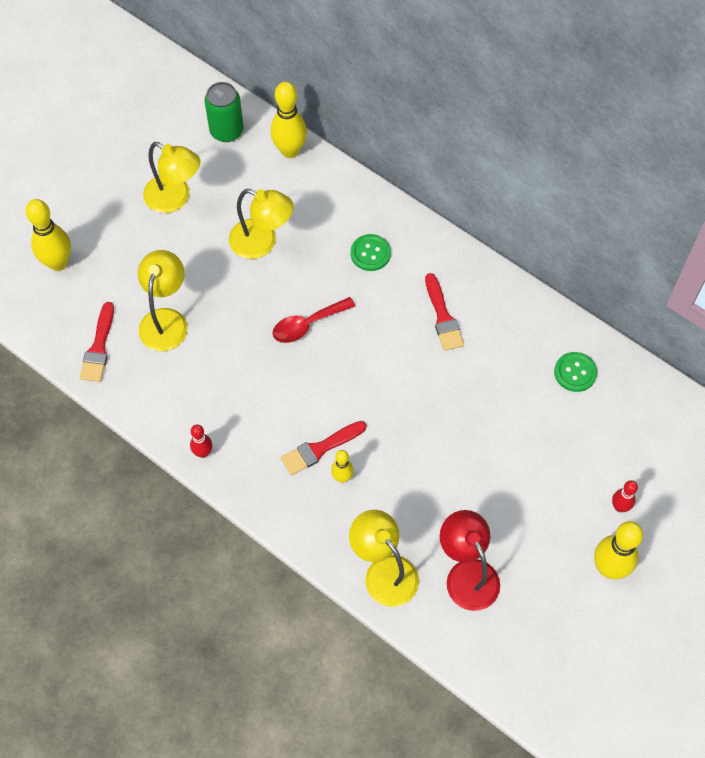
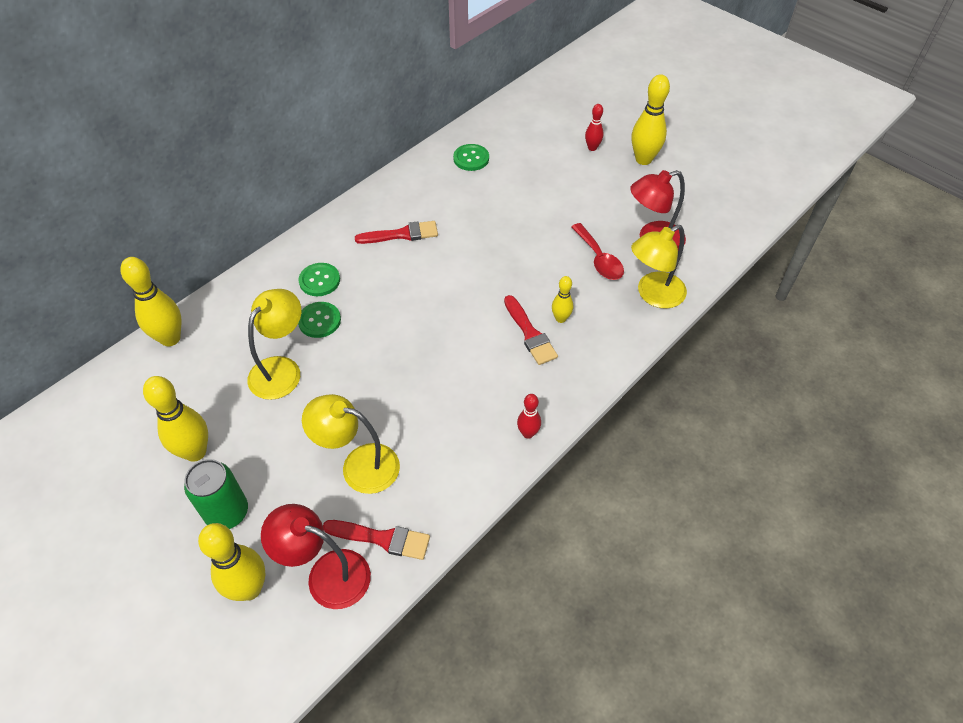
camera: 85 degrees left, 10 degrees down
yellow lamp [143,142,201,213] -> yellow bowling pin [143,376,208,462]
green can [205,82,244,142] -> green can moved to [184,459,248,529]
red spoon [273,297,356,343] -> red spoon moved to [571,223,624,280]
none -> red lamp [261,504,371,609]
none -> green button [298,302,341,338]

